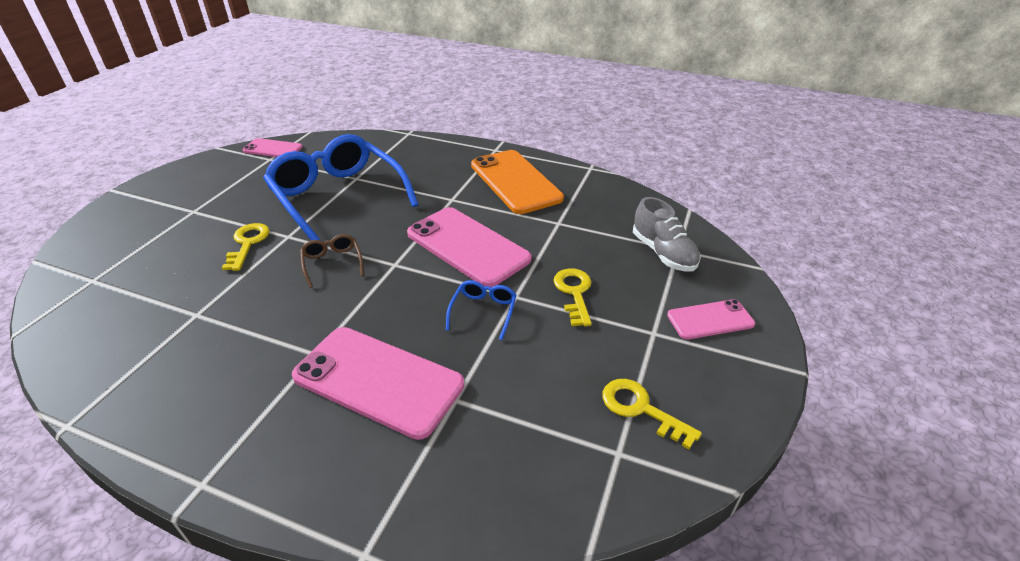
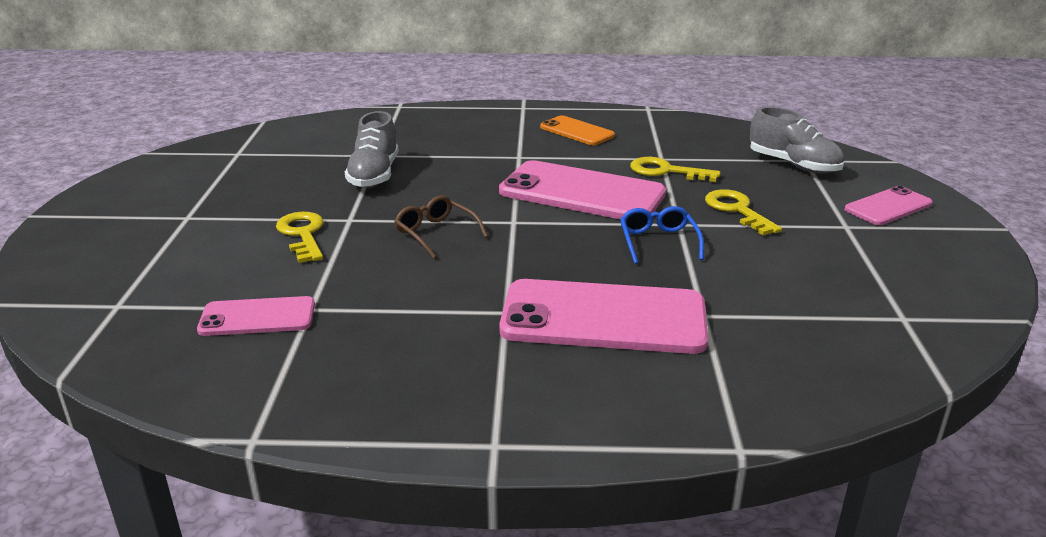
camera: 20 degrees left, 10 degrees down
pink phone [242,138,303,157] -> pink phone moved to [197,296,315,336]
blue glasses [263,134,419,240] -> grey shoe [345,111,399,188]
orange phone [471,150,564,214] -> orange phone [540,115,615,145], size x0.54
yellow key [602,379,702,449] -> yellow key moved to [630,157,721,182]

